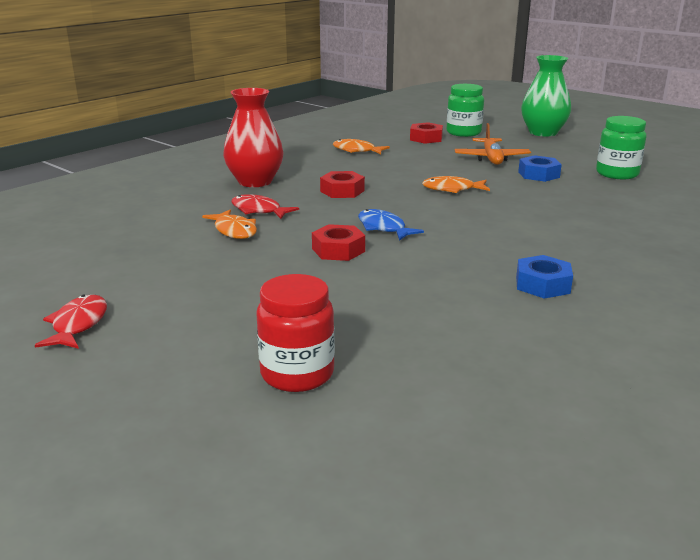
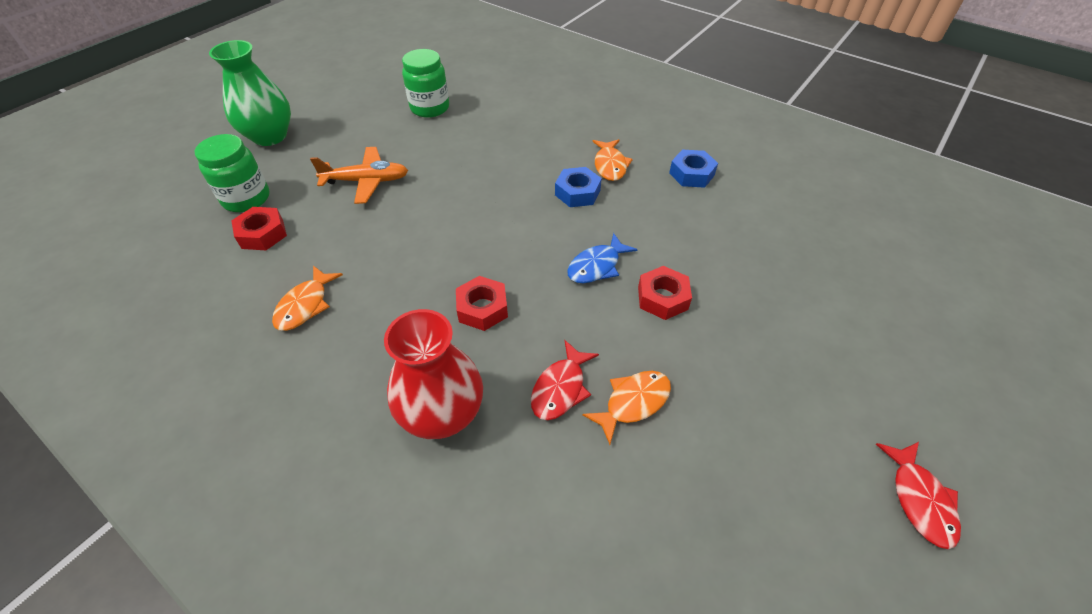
camera: 95 degrees left, 25 degrees up
red fish [35,295,107,349] -> red fish turned 90 degrees counterclockwise [876,442,961,549]
red jar [256,274,335,392] -> none
orange fish [422,176,490,193] -> orange fish moved to [593,139,633,181]
blue nut [518,155,562,182] -> blue nut moved to [555,167,602,207]

